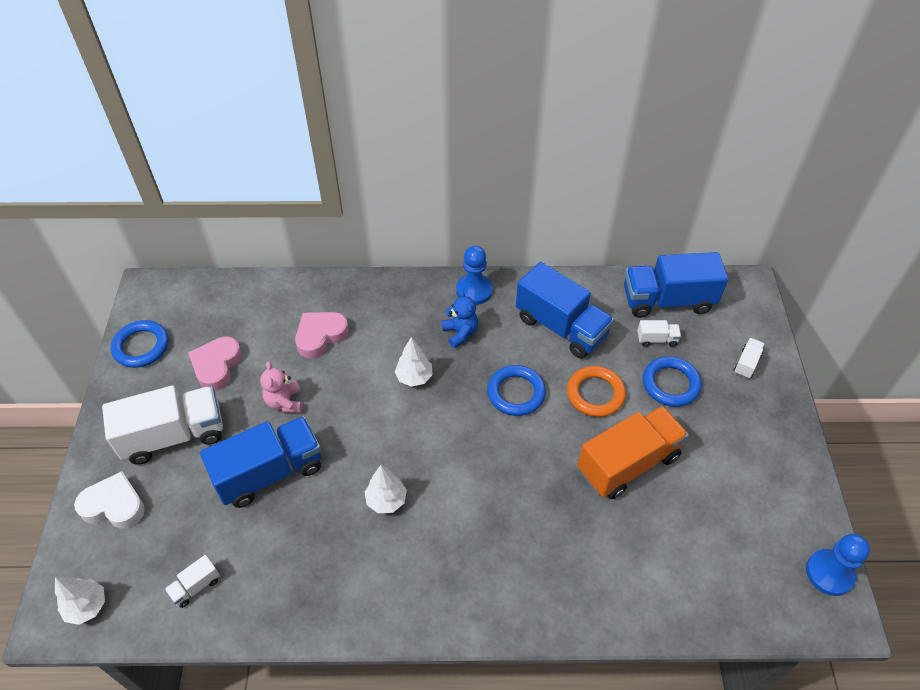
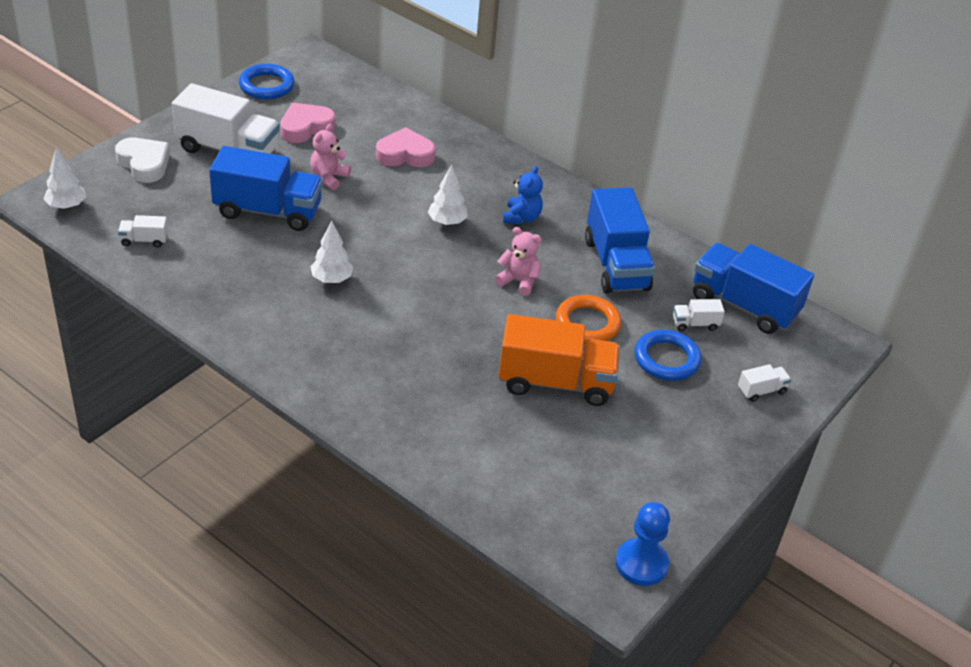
camera: 35 degrees right, 10 degrees down
blue pawn [456,245,493,305] -> none
blue ring [487,365,546,416] -> pink teddy bear [495,227,542,296]
white truck [637,320,681,347] -> white truck turned 135 degrees clockwise [673,299,725,331]

